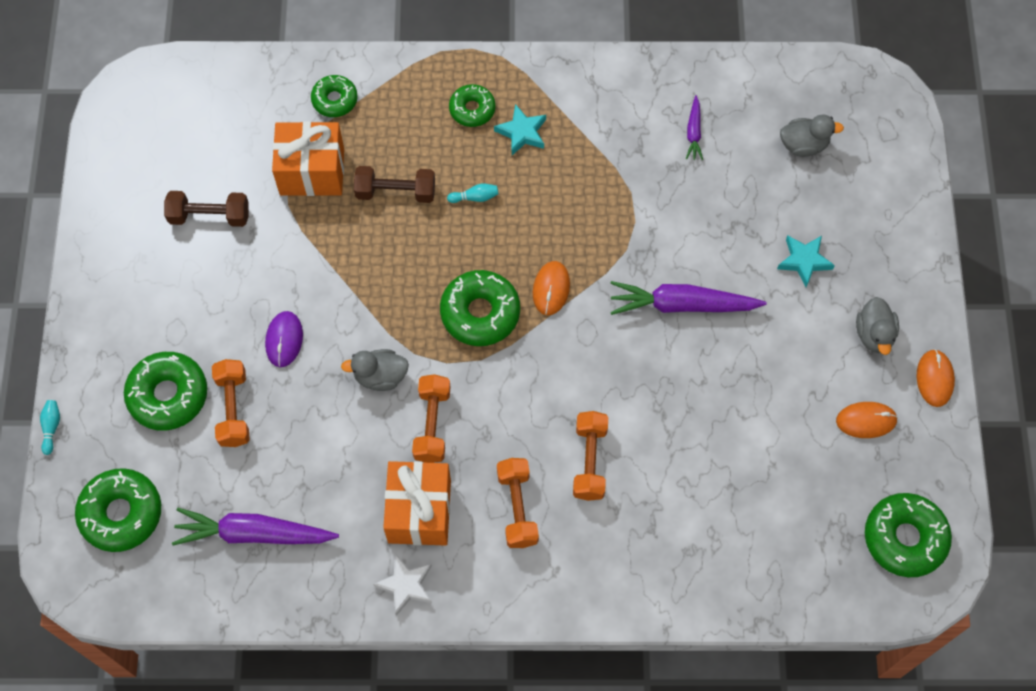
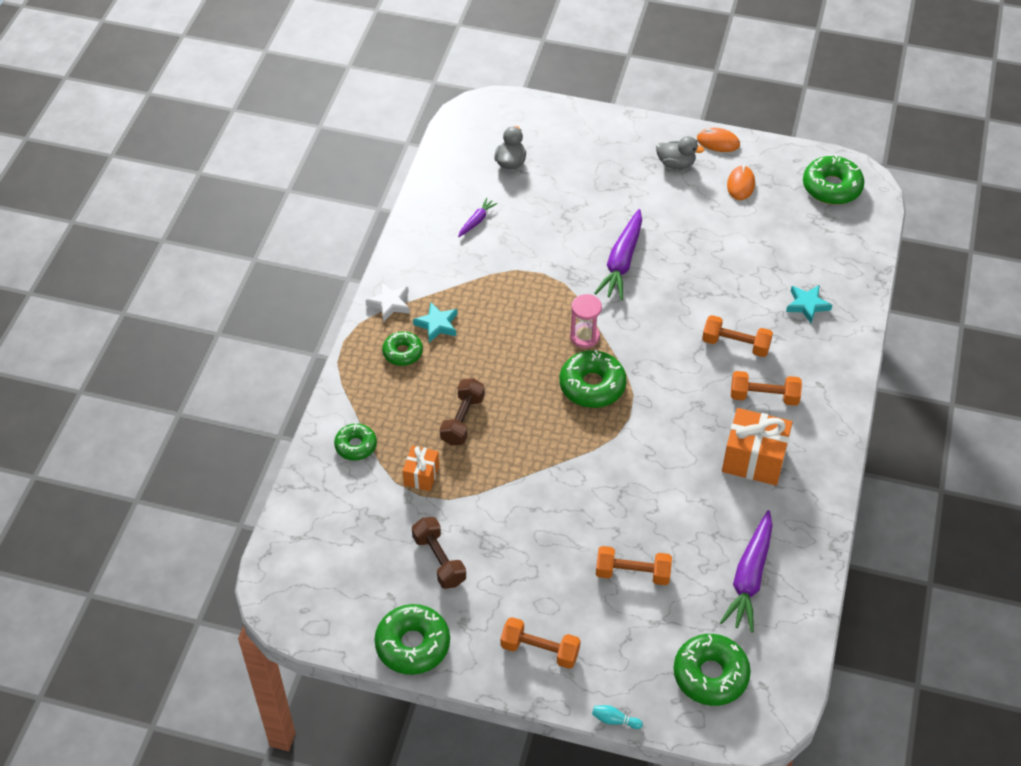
camera: 75 degrees left, 15 degrees down
green donut [124,352,207,431] -> green donut moved to [374,604,450,675]
brown dumbbell [164,191,249,227] -> brown dumbbell turned 45 degrees counterclockwise [412,517,466,589]
purple mouse [265,311,303,367] -> none
orange gift [272,121,344,196] -> orange gift [403,445,439,491], size x0.57
grey duck [341,349,409,391] -> none
white star [373,554,432,616] -> white star moved to [366,282,410,322]
orange dumbbell [412,374,451,463] -> orange dumbbell moved to [500,617,581,669]
turquoise bowling pin [447,184,499,203] -> none
orange mouse [533,261,570,315] -> pink hourglass [570,294,602,348]
purple carrot [686,95,703,160] -> purple carrot turned 75 degrees counterclockwise [458,198,498,237]
turquoise star [777,235,835,287] -> turquoise star moved to [786,285,832,323]

